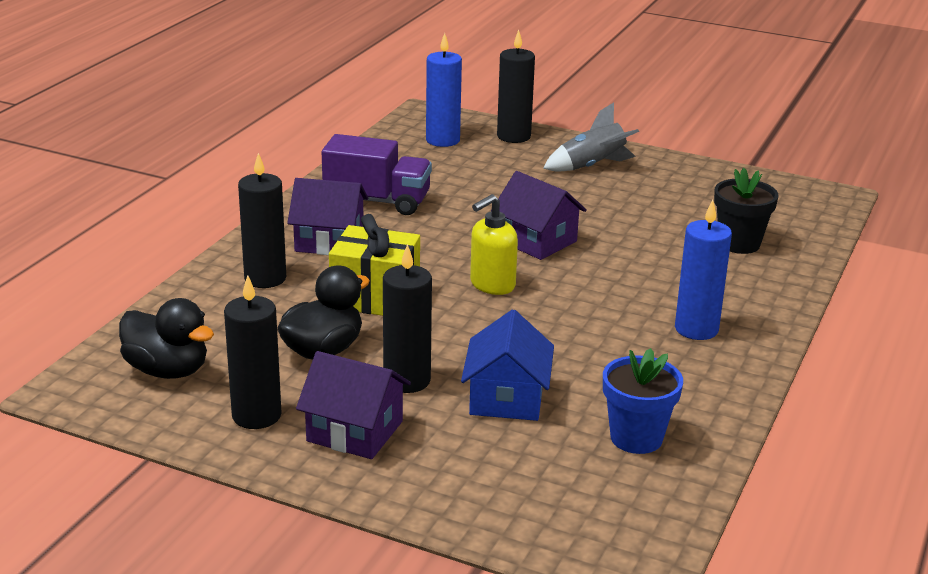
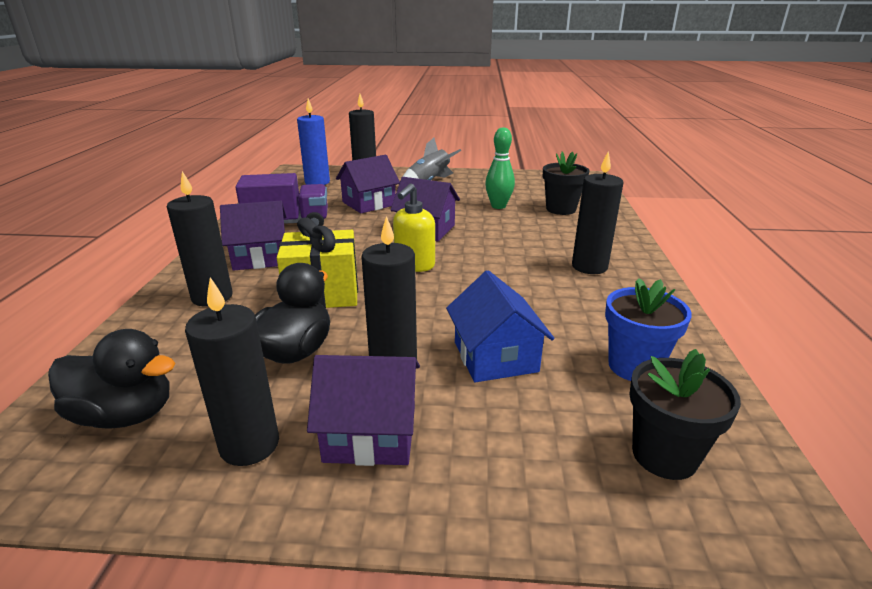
camera: 20 degrees left, 0 degrees up
blue candle [675,200,732,340] -> black candle [572,151,624,274]
none -> purple house [336,155,400,213]
none -> green bowling pin [485,127,515,209]
none -> black flower pot [629,349,741,480]

